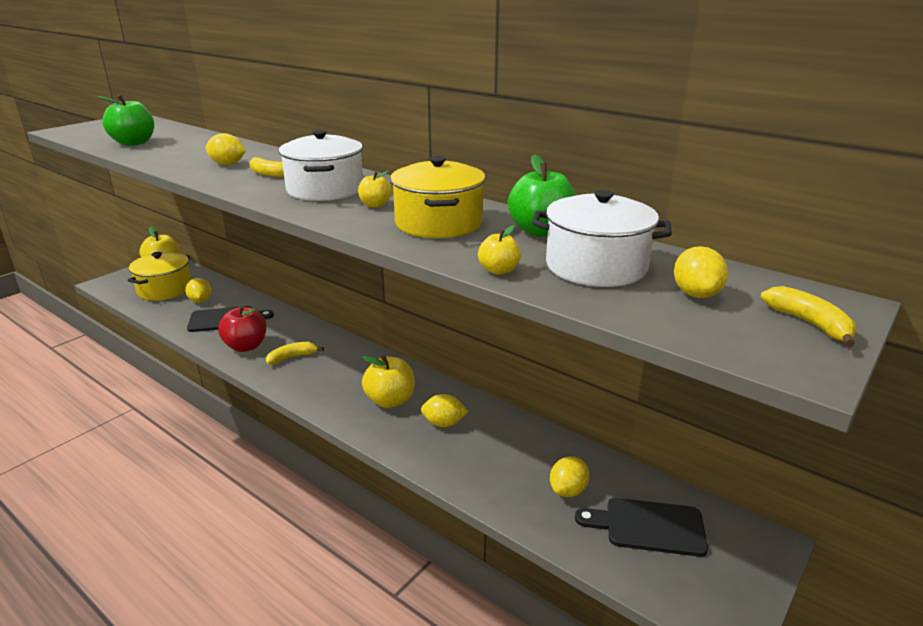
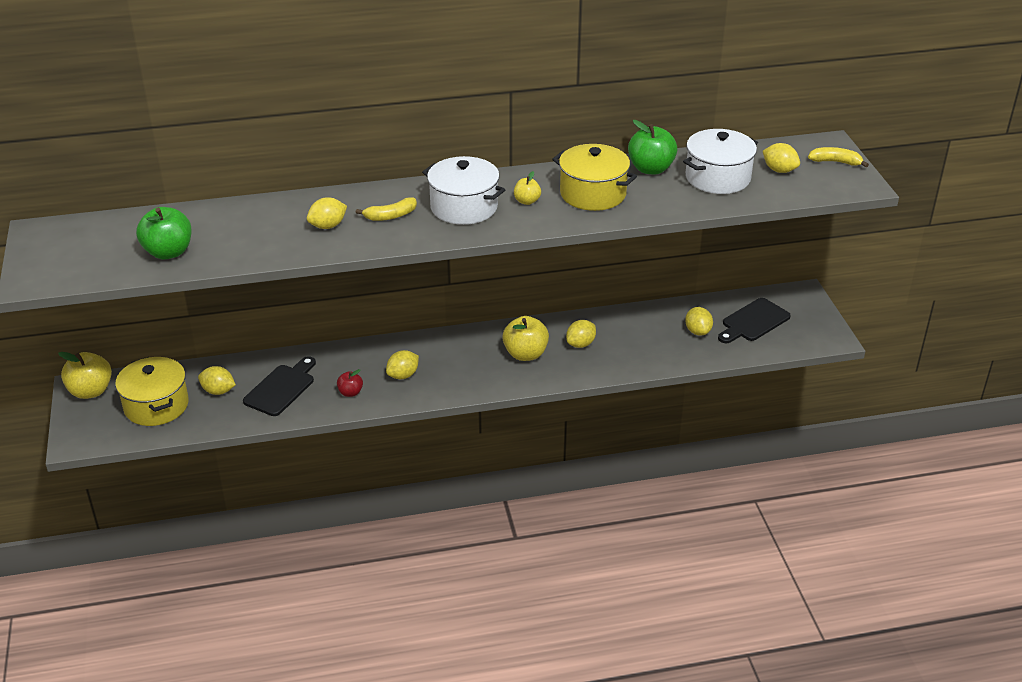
camera: 50 degrees left, 10 degrees up
red apple [218,305,267,352] -> red apple [337,369,363,397], size x0.55
yellow banana [266,342,324,365] -> yellow lemon [386,350,419,379]
yellow apple [478,225,521,275] -> none

